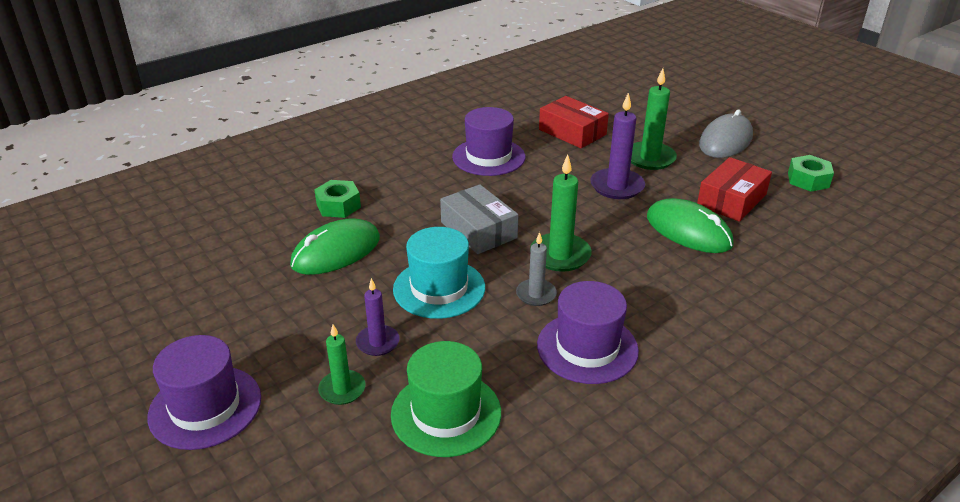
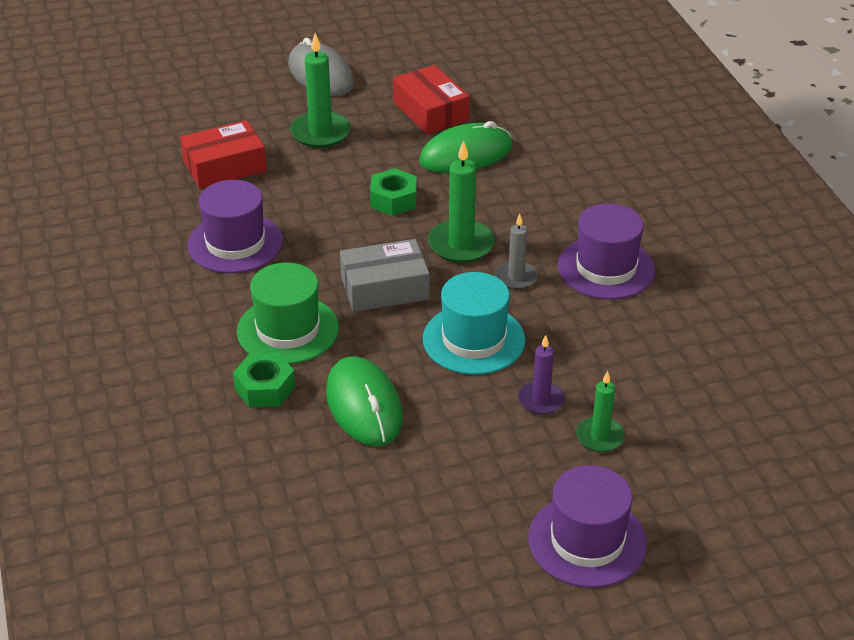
camera: 70 degrees left, 5 degrees up
green hat [391,341,501,457] -> green hat moved to [237,263,339,364]
purple candle [590,93,645,199] -> none
green nut [788,155,834,192] -> green nut moved to [370,168,417,216]

